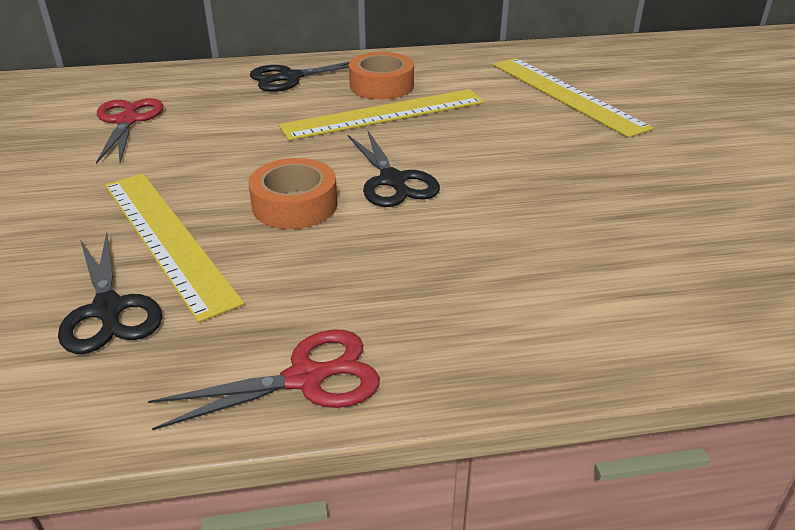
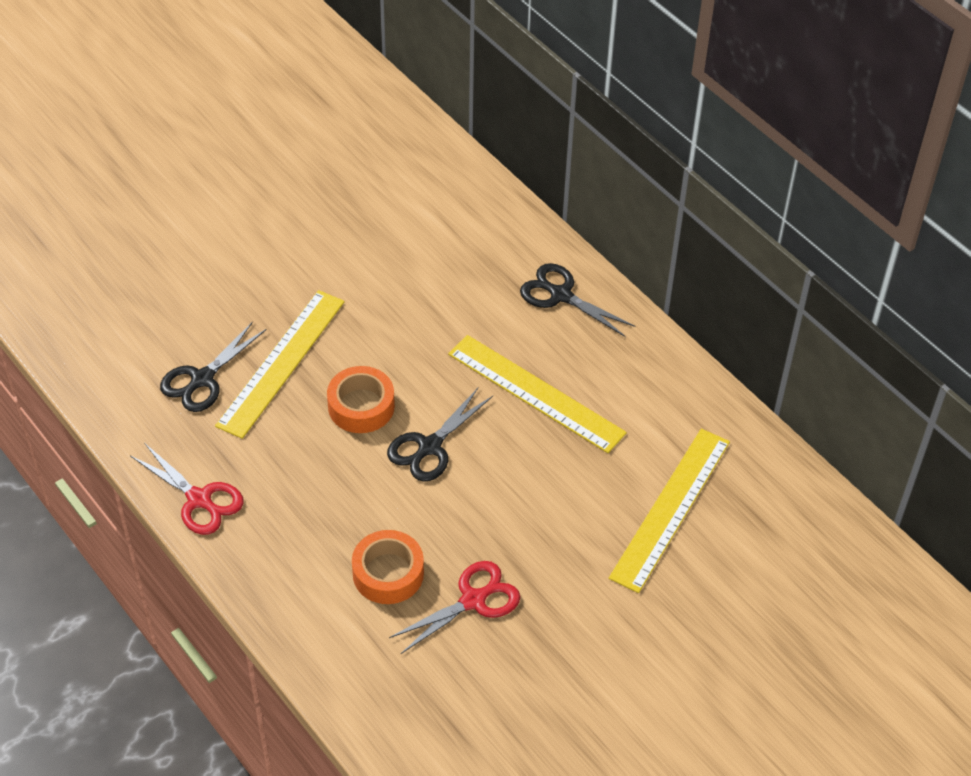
camera: 60 degrees right, 15 degrees up
red scissors [96,98,164,164] -> red scissors moved to [389,561,520,654]
orange tape [349,52,414,99] -> orange tape moved to [352,530,424,604]

